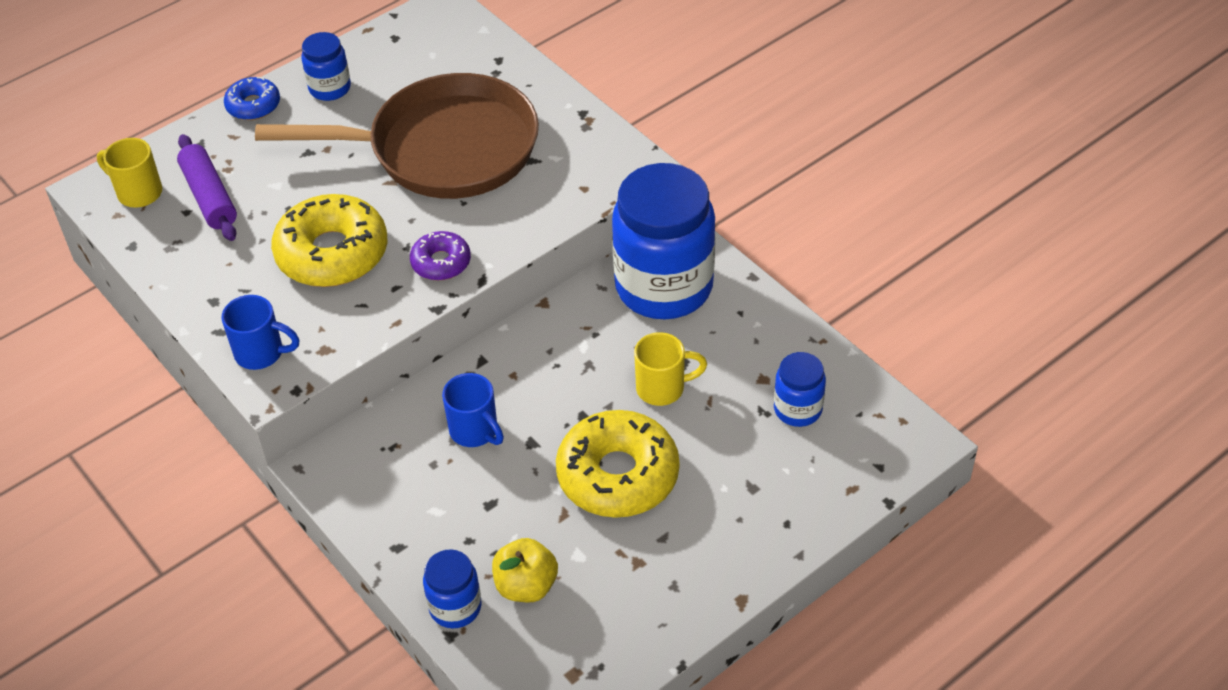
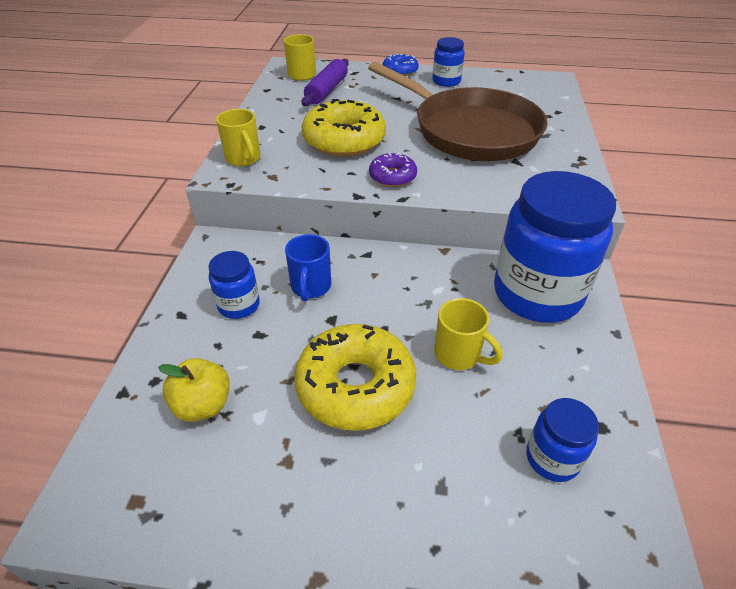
camera: 45 degrees right, 5 degrees down
blue mug [222,295,299,370] -> yellow mug [216,109,261,166]
blue jar [423,549,481,628] -> blue jar moved to [208,251,260,319]

